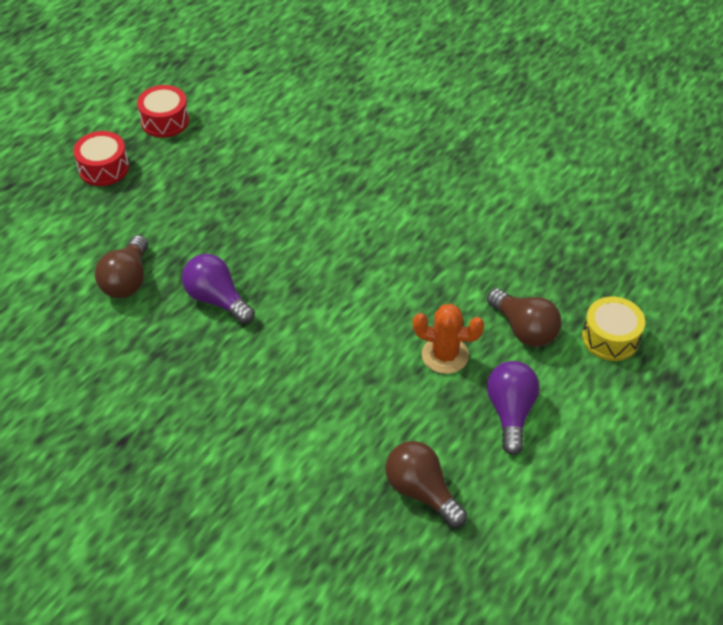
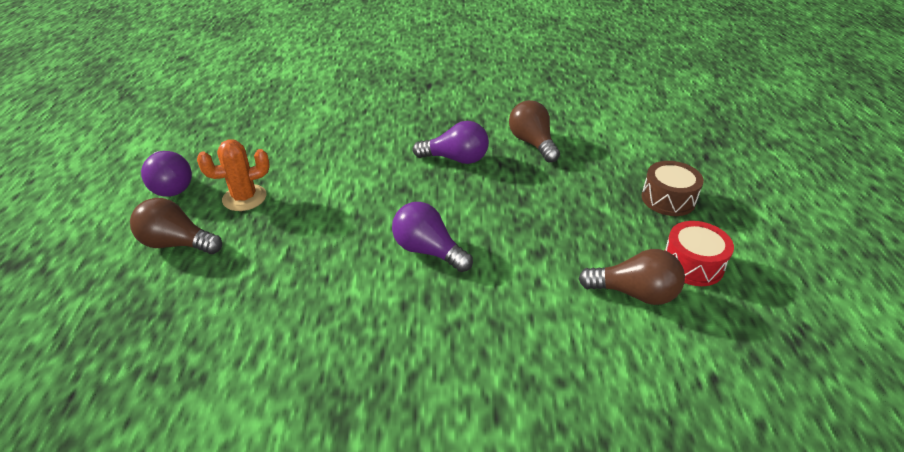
camera: 145 degrees right, 10 degrees down
red drum [73,131,129,186] -> brown drum [642,161,704,216]
brown light bulb [385,441,467,527] -> brown light bulb moved to [578,249,685,305]
yellow drum [582,297,645,361] -> none
none -> purple light bulb [392,202,473,272]

